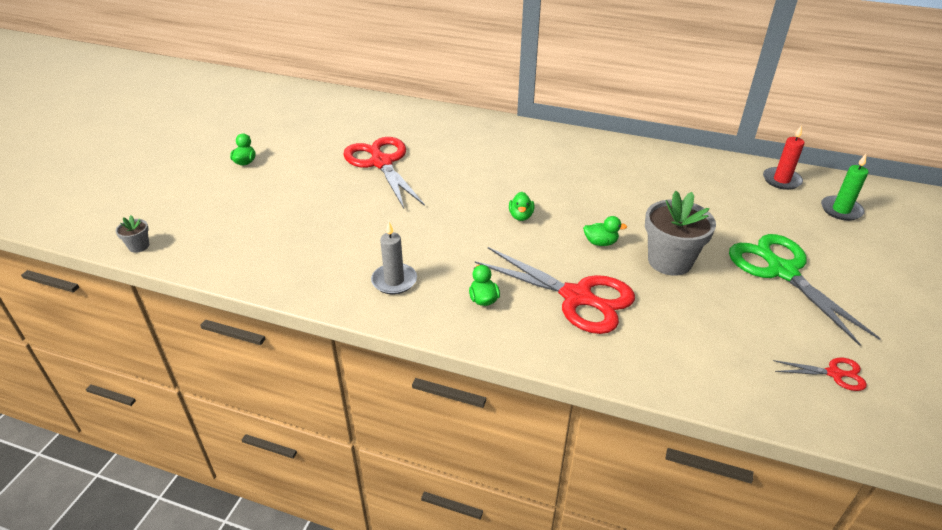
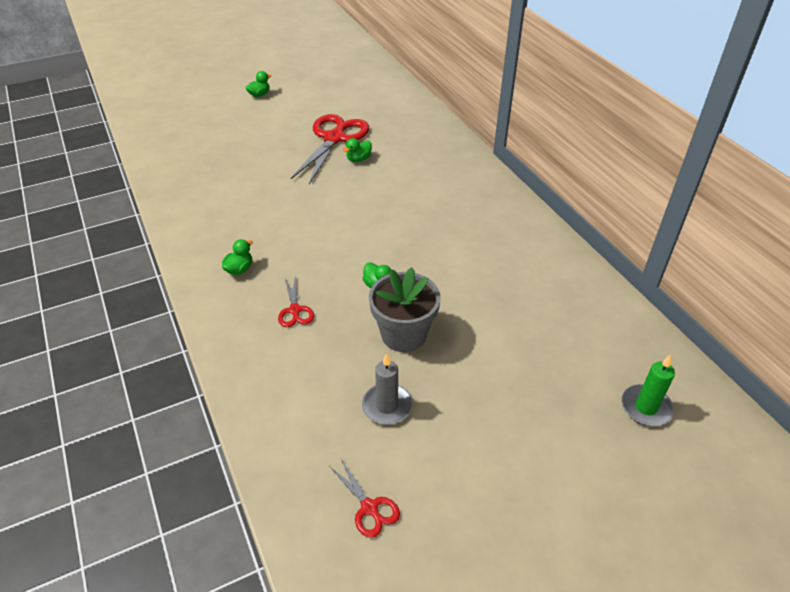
camera: 45 degrees right, 5 degrees up
grey flower pot [116,215,149,253] -> none
grey candle [371,222,417,294] -> grey candle moved to [362,353,413,425]
red scissors [475,247,635,334] -> red scissors [278,277,314,327], size x0.46
green duck [509,192,534,221] -> green duck moved to [343,138,372,162]
green scissors [729,234,881,346] -> none
red candle [763,125,805,190] -> none

